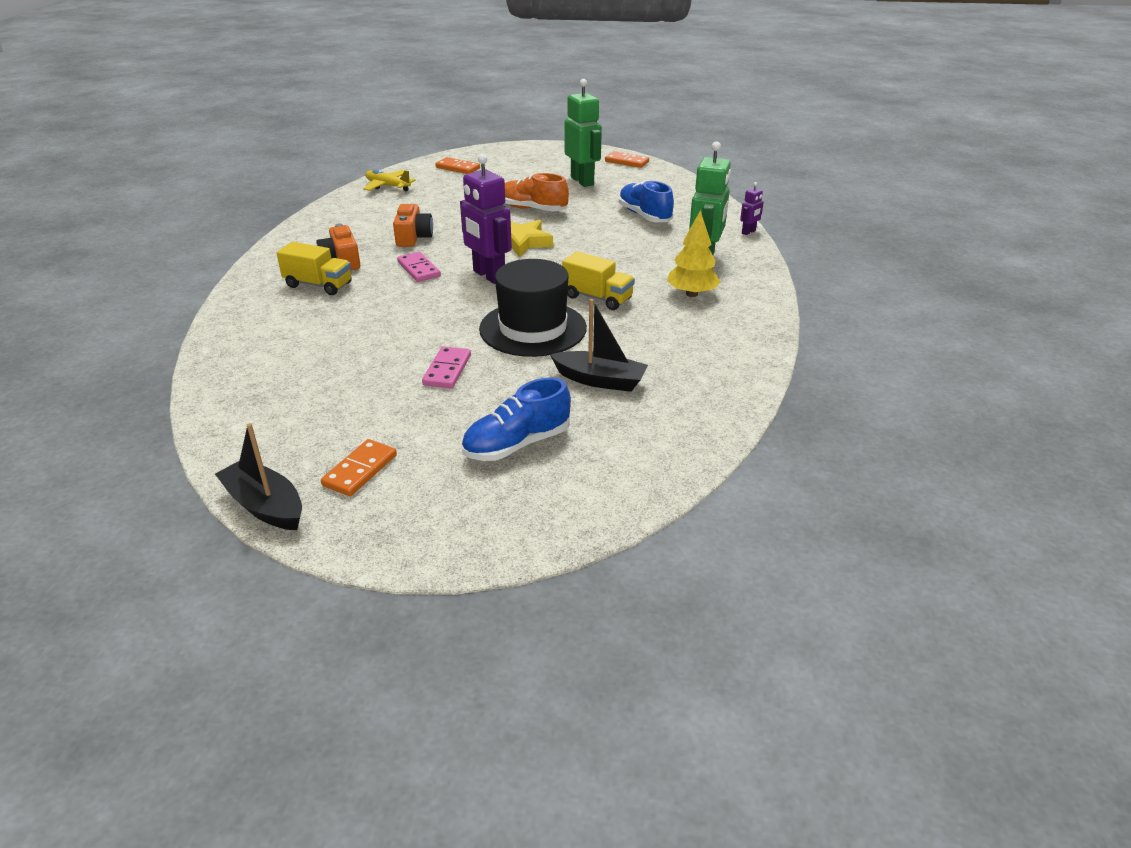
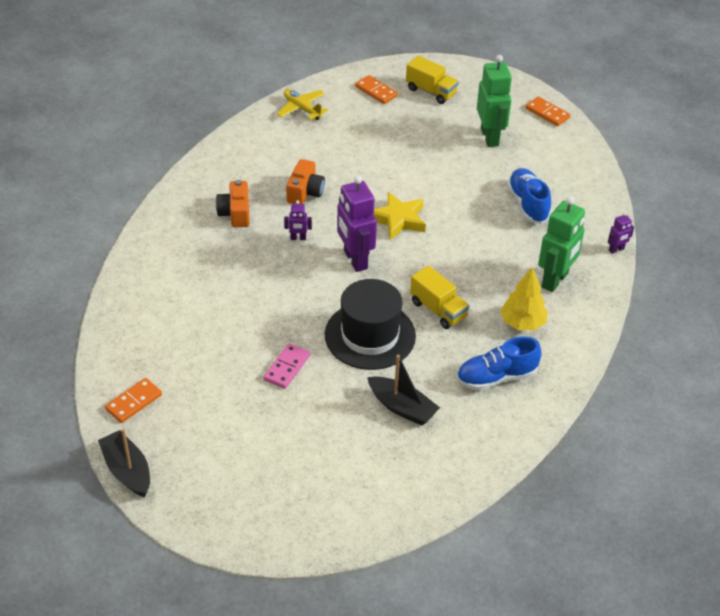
camera: 15 degrees right, 10 degrees up
yellow truck [276,242,352,295] -> yellow truck moved to [406,56,459,104]
orange domino [321,439,397,496] -> orange domino moved to [105,378,162,423]
pink domino [397,252,441,282] -> purple robot [284,200,312,240]
blue shoe [461,378,571,461] -> blue shoe moved to [457,337,542,390]
orange shoe [505,173,569,212] -> none

